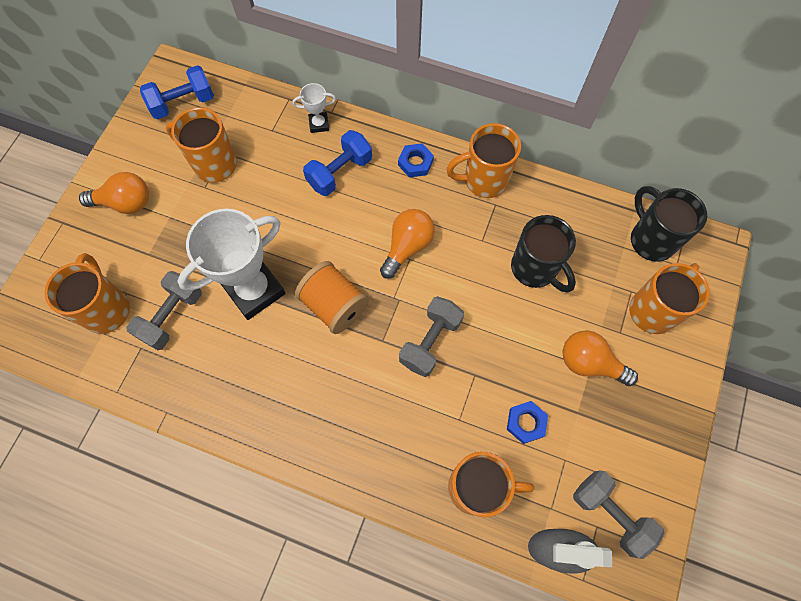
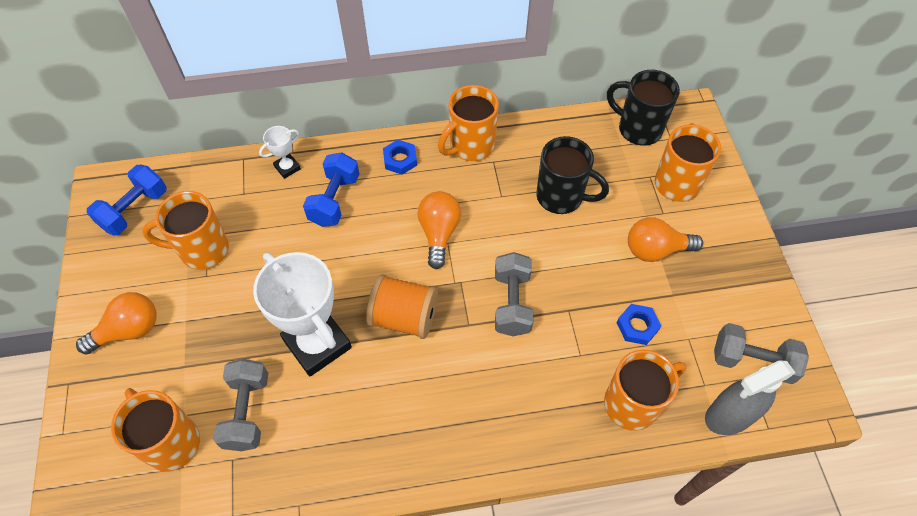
camera: 30 degrees left, 10 degrees down
white trophy [177,209,286,320] -> white trophy turned 60 degrees counterclockwise [253,252,352,377]

